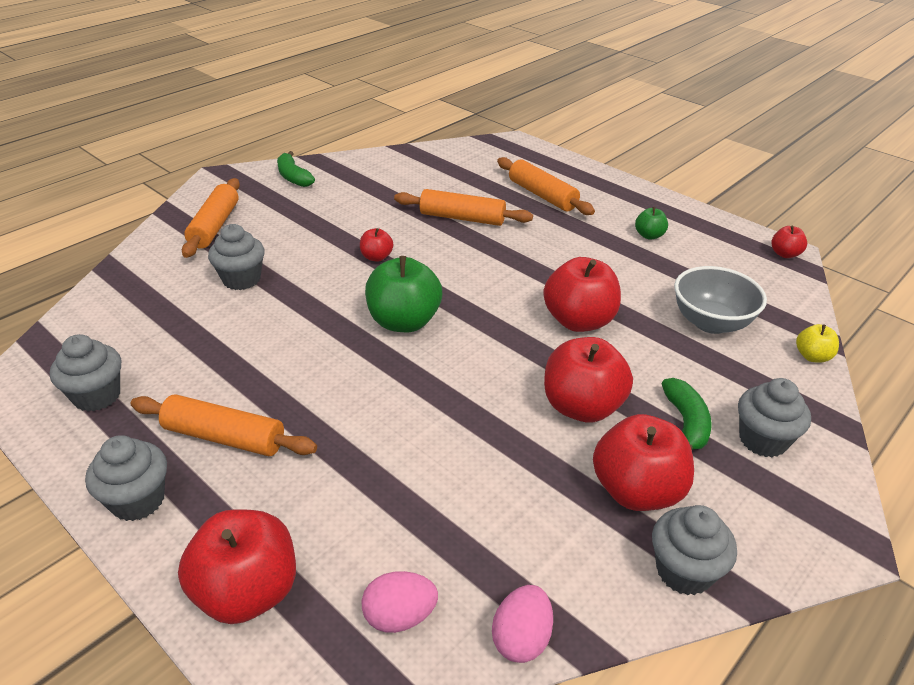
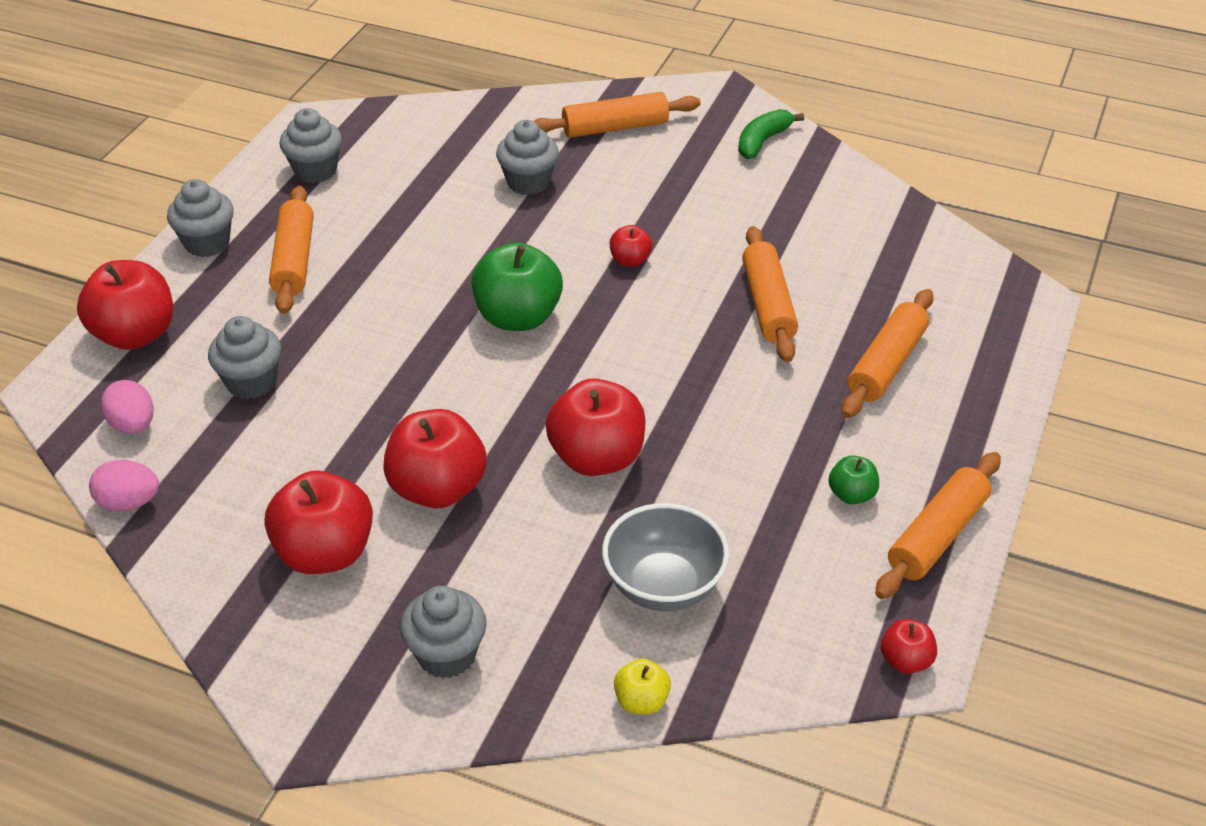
camera: 70 degrees right, 5 degrees up
grey cupcake [652,505,737,595] -> grey cupcake moved to [208,316,281,399]
green banana [661,378,711,450] -> none
none -> orange rolling pin [875,452,1001,599]

